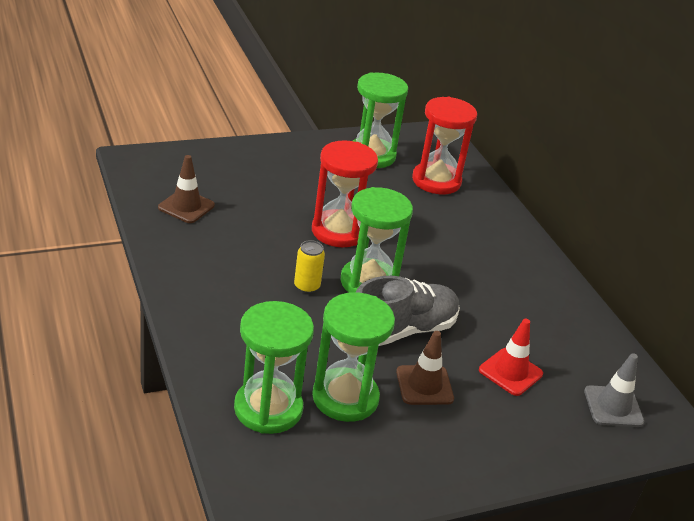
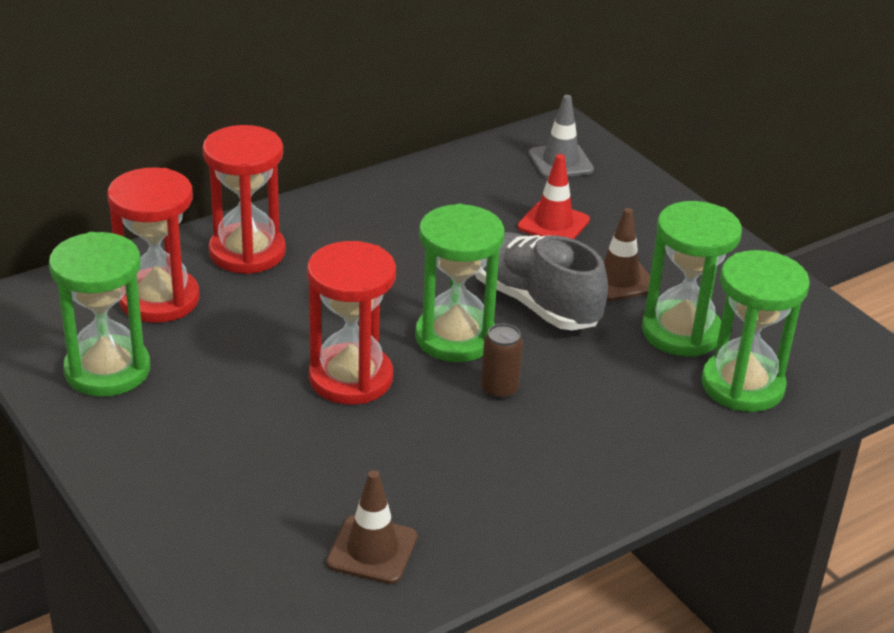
camera: 100 degrees left, 0 degrees up
yellow can [294,240,325,294] -> brown can [481,324,523,399]
none -> red hourglass [203,125,286,274]

